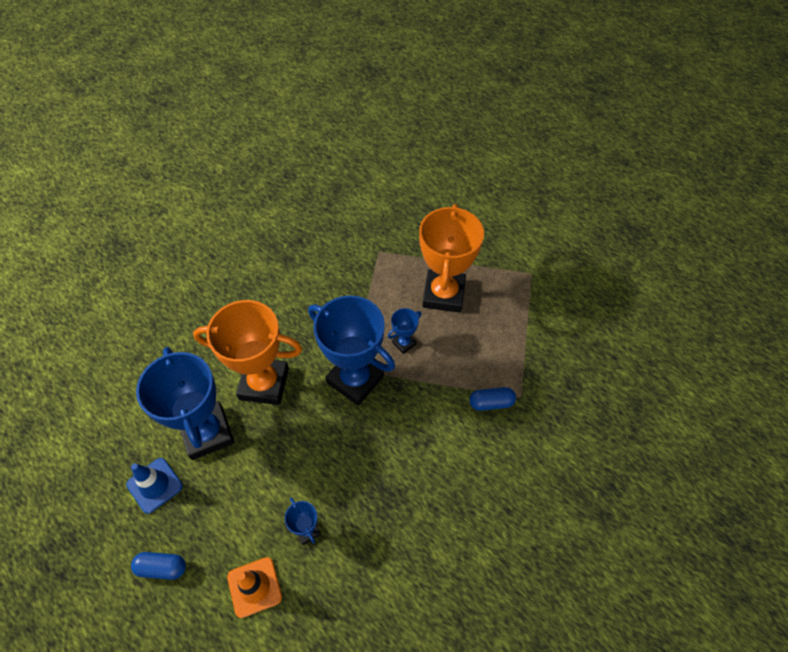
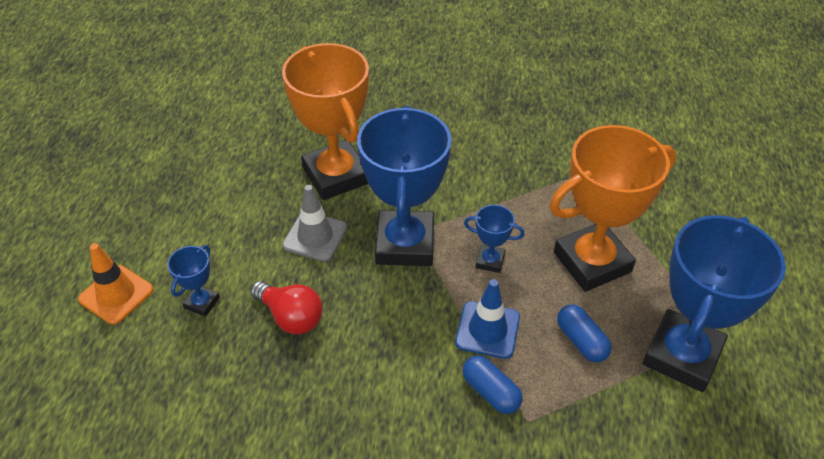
camera: 55 degrees right, 10 degrees down
blue traffic cone [126,458,183,514] -> blue traffic cone moved to [455,279,520,359]
blue capsule [131,552,186,580] -> blue capsule moved to [557,305,612,362]
blue trophy [136,347,234,460] -> blue trophy moved to [643,215,786,392]
none -> red light bulb [250,281,323,334]
none -> grey traffic cone [282,185,348,262]

